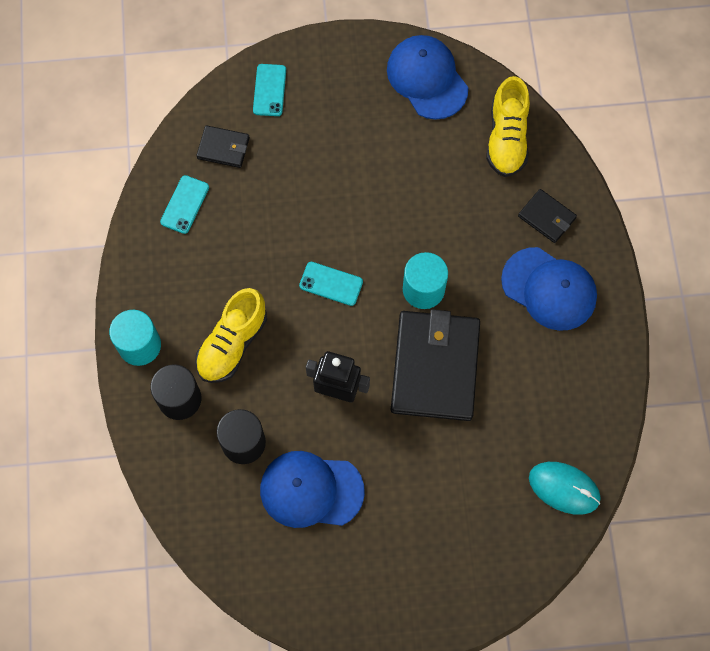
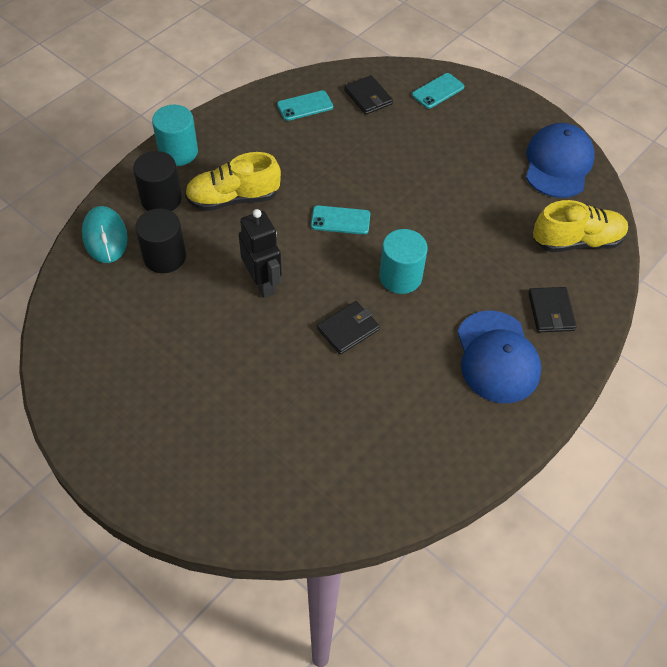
camera: 45 degrees right, 15 degrees down
blue cap [260,451,365,528] -> none
turquoise phone [299,262,363,306] -> turquoise phone turned 60 degrees counterclockwise [311,205,370,235]
black wallet [391,309,480,421] -> black wallet [317,301,380,355], size x0.47
yellow shoe [486,76,530,177] -> yellow shoe turned 150 degrees counterclockwise [533,200,628,252]
turquoise mouse [529,462,601,515] -> turquoise mouse moved to [82,206,128,263]

